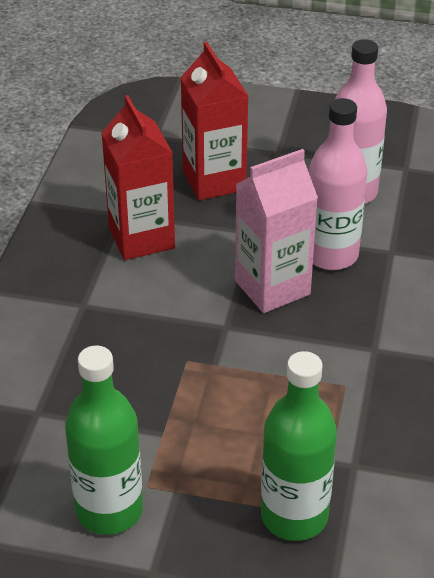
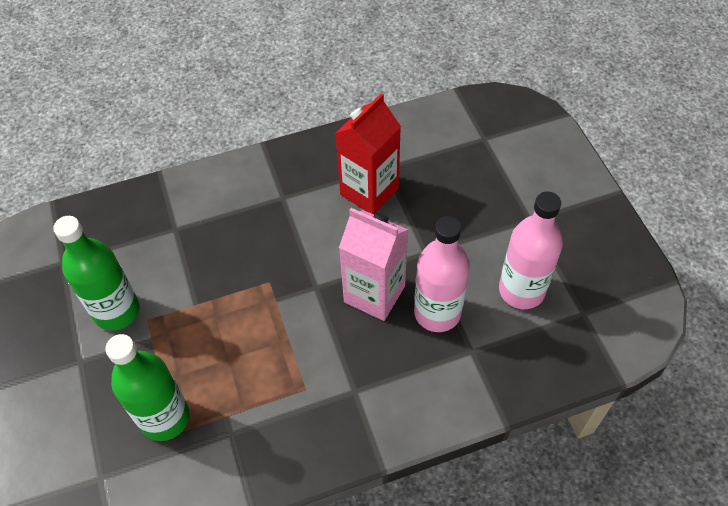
camera: 60 degrees right, 15 degrees up
red carton [180,42,248,200] -> none

